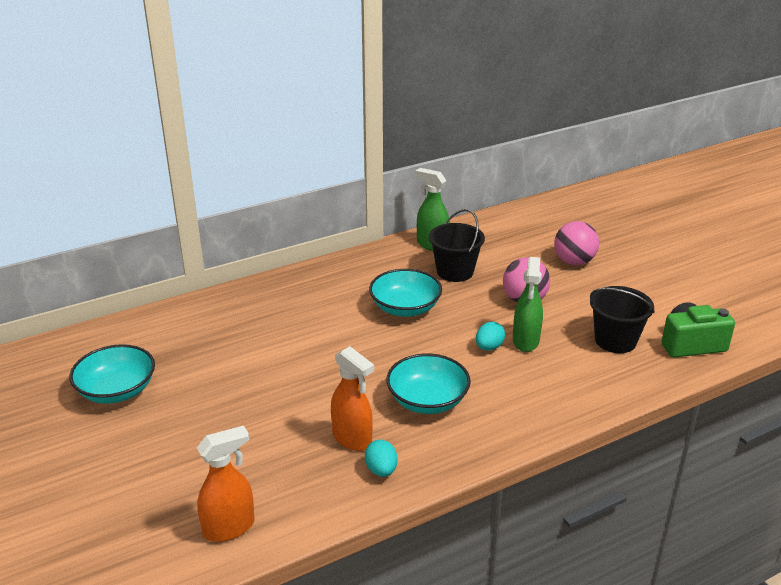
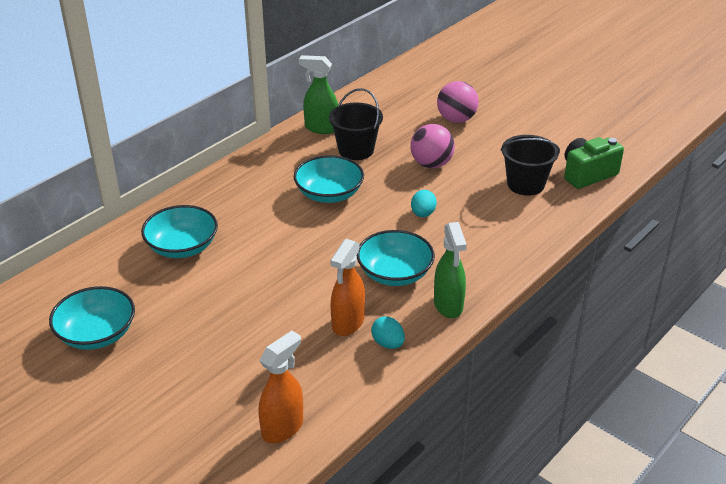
camera: 20 degrees left, 5 degrees up
orange spray bottle [331,346,374,451] -> orange spray bottle turned 90 degrees clockwise [330,239,365,336]
green spray bottle [513,257,543,352] -> green spray bottle moved to [434,222,467,318]
none -> turquoise bowl [141,205,218,258]

